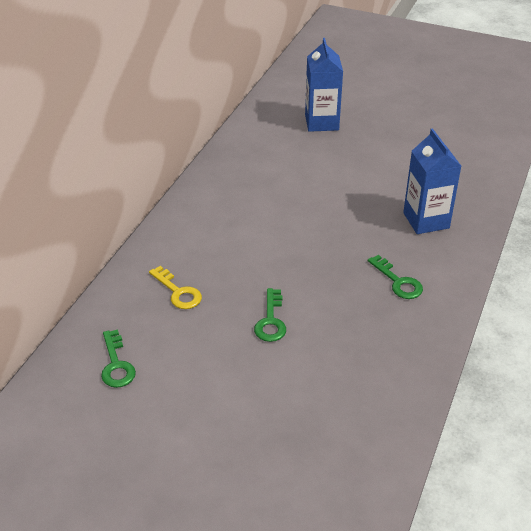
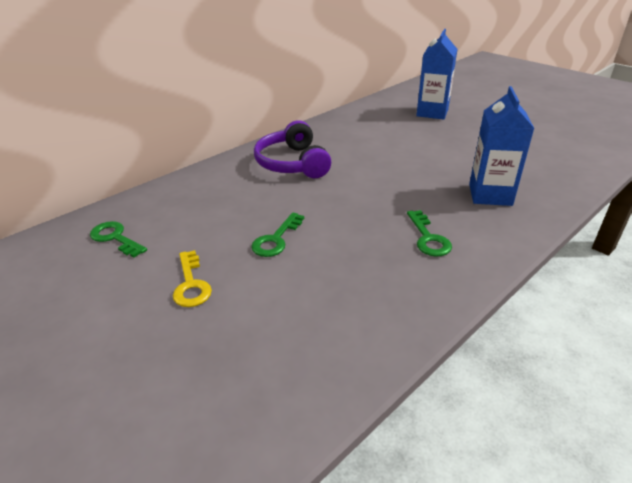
camera: 25 degrees right, 5 degrees down
green key [101,330,136,388] -> green key turned 120 degrees clockwise [90,221,147,257]
yellow key [149,266,202,309] -> yellow key moved to [173,250,212,307]
none -> purple headphones [254,120,331,178]

